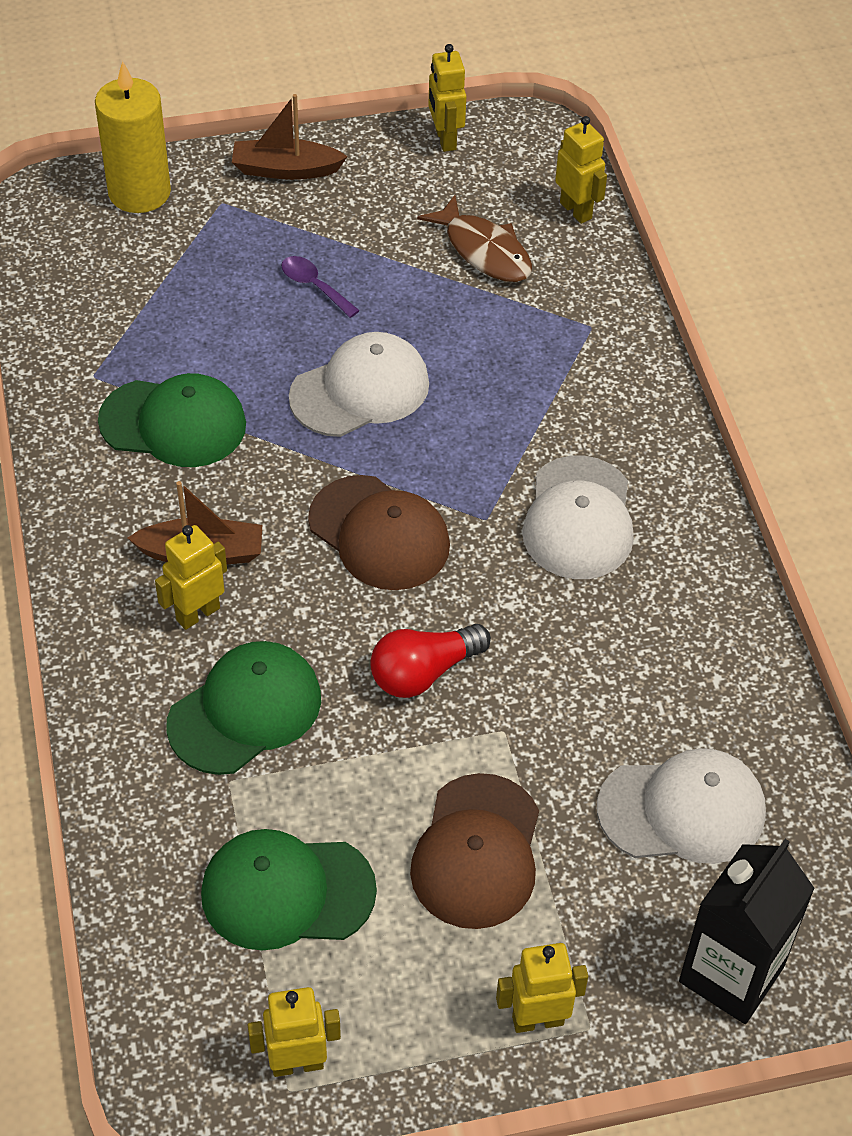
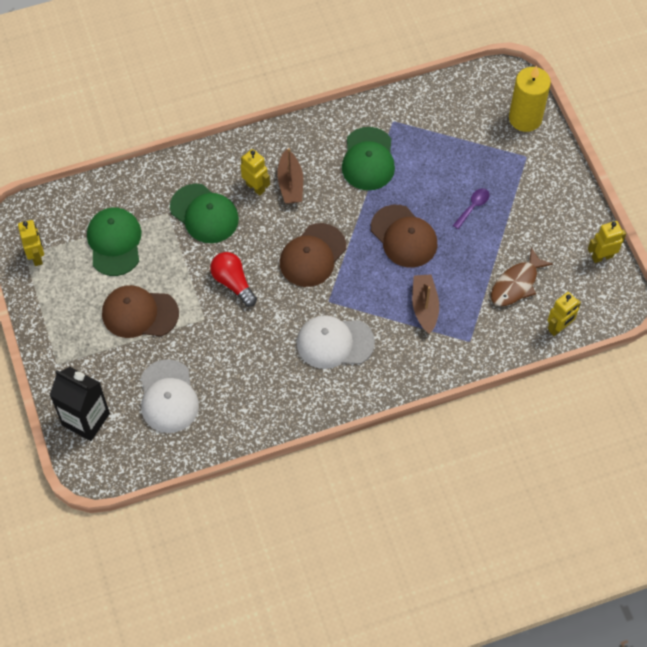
camera: 85 degrees right, 10 degrees up
brown boat [232,94,348,180] -> brown boat moved to [412,274,439,334]
white cap [289,332,429,437] -> brown cap [371,205,437,267]
yellow robot [496,943,588,1033] -> none

